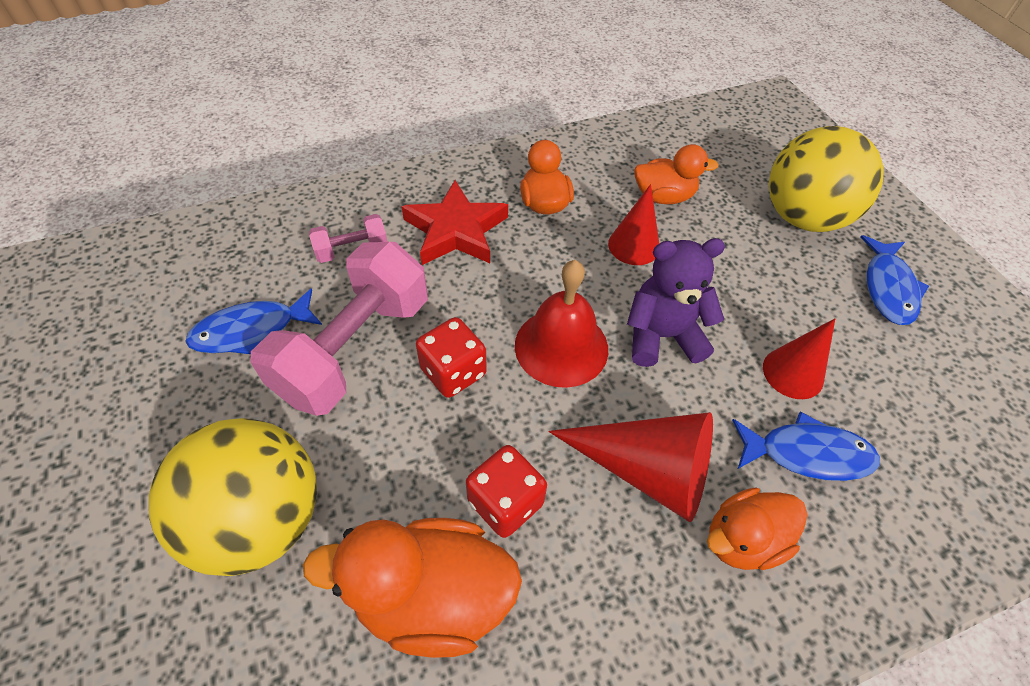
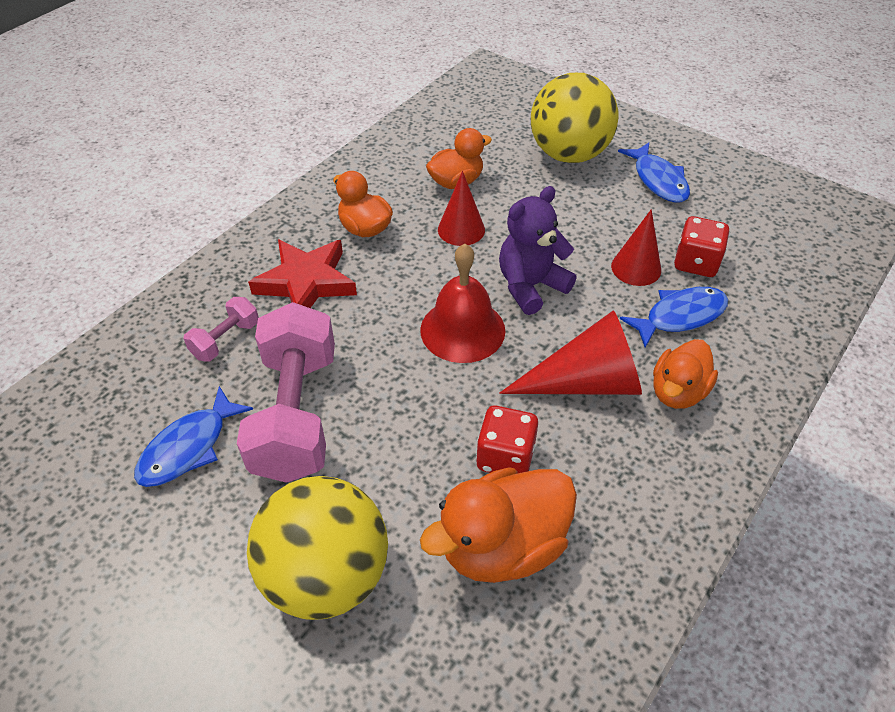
camera: 30 degrees left, 5 degrees down
red dice [416,317,487,398] -> red dice moved to [674,216,730,277]

